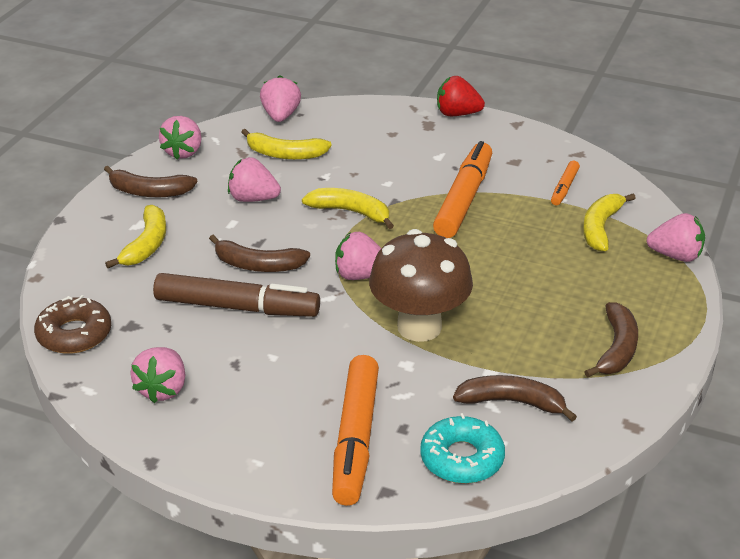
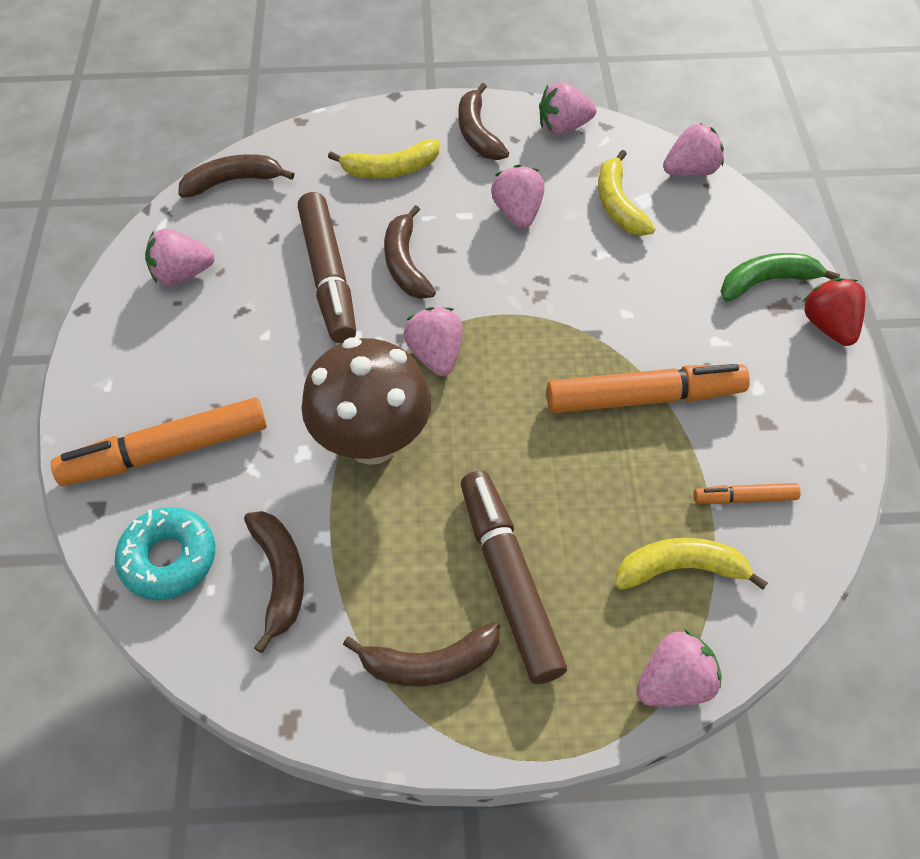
camera: 65 degrees right, 20 degrees up
brown donut [34,295,111,354] -> brown banana [178,154,294,198]
yellow banana [302,188,394,229] -> none
pink strawberry [646,213,705,262] -> pink strawberry turned 105 degrees counterclockwise [636,629,722,706]
none -> brown marker [461,470,567,684]
none -> green banana [720,253,840,302]

